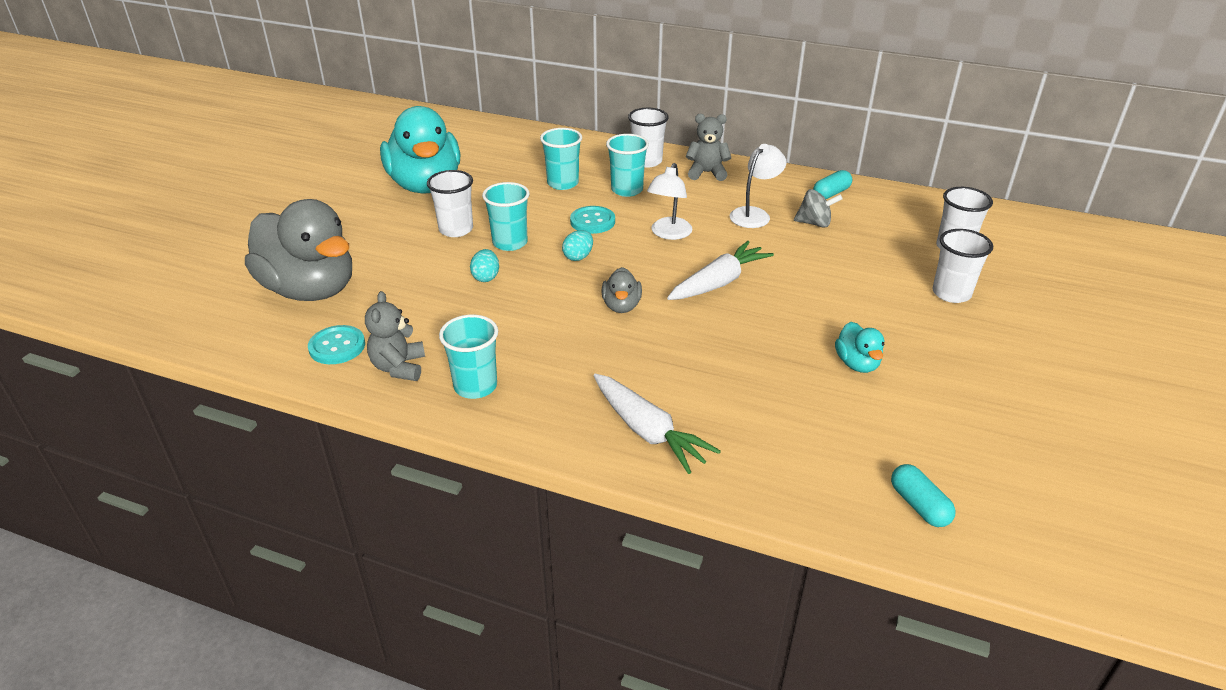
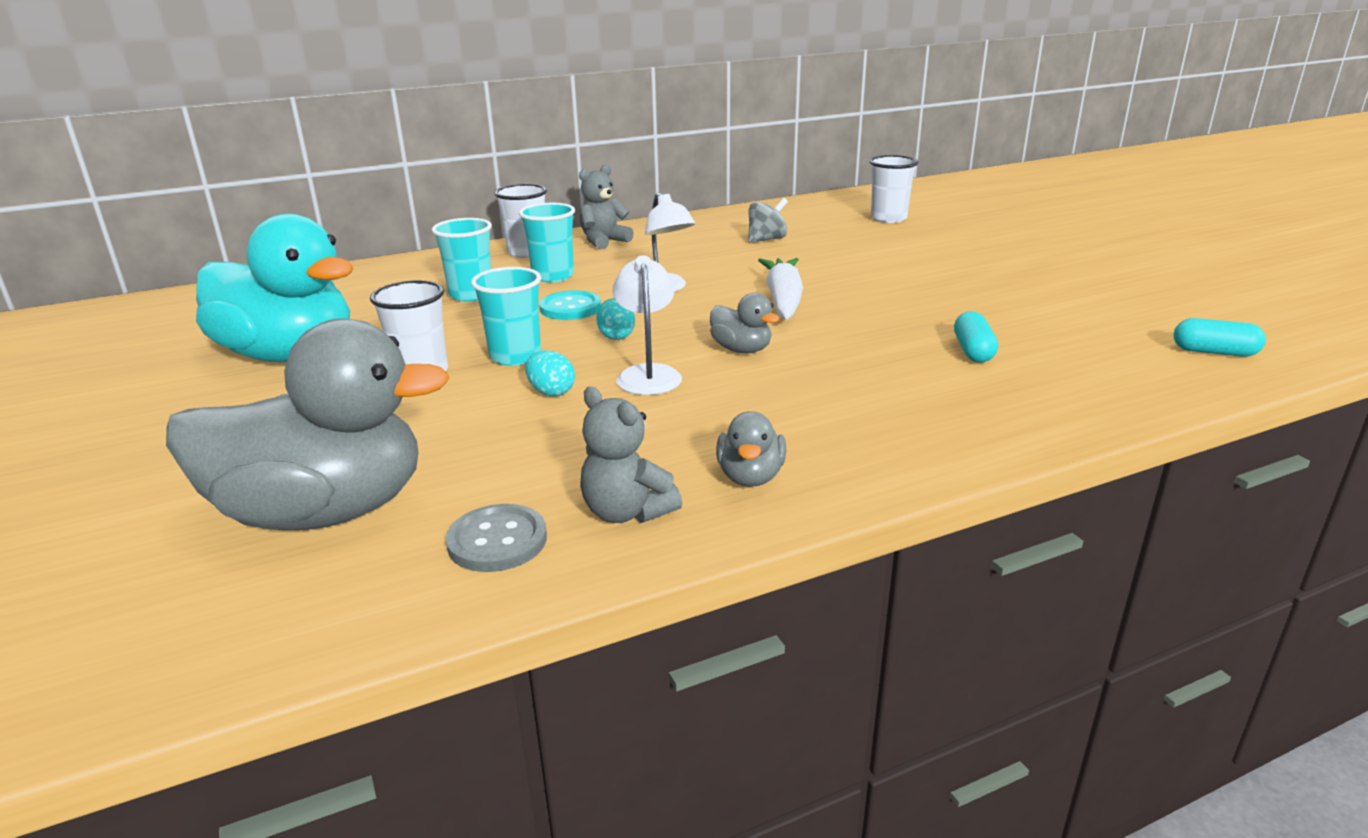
camera: 45 degrees left, 10 degrees down
turquoise button [308,325,365,364] -> grey button [446,504,547,572]
turquoise cup [439,315,498,399] -> grey duck [716,411,787,487]
white carrot [593,374,721,474] -> none
white lamp [729,144,786,228] -> white lamp moved to [612,255,682,395]
turquoise capsule [813,170,852,199] -> turquoise capsule moved to [954,311,998,363]
turquoise duck [835,322,885,373] -> none
white cup [932,229,993,303] -> none

